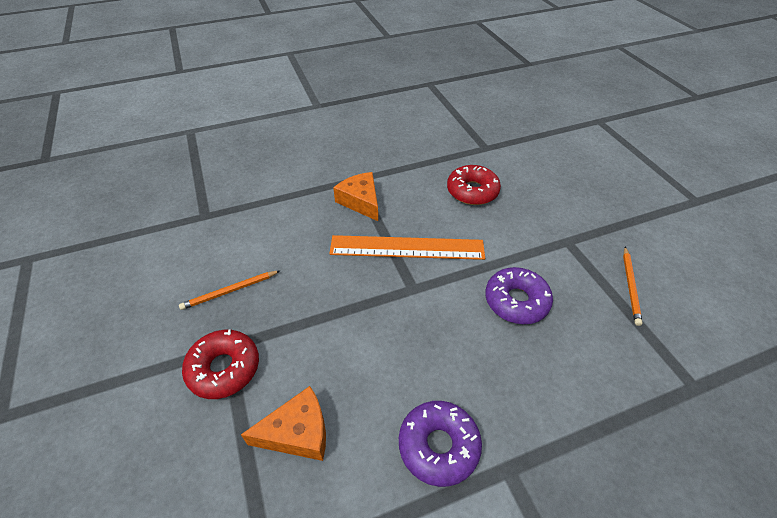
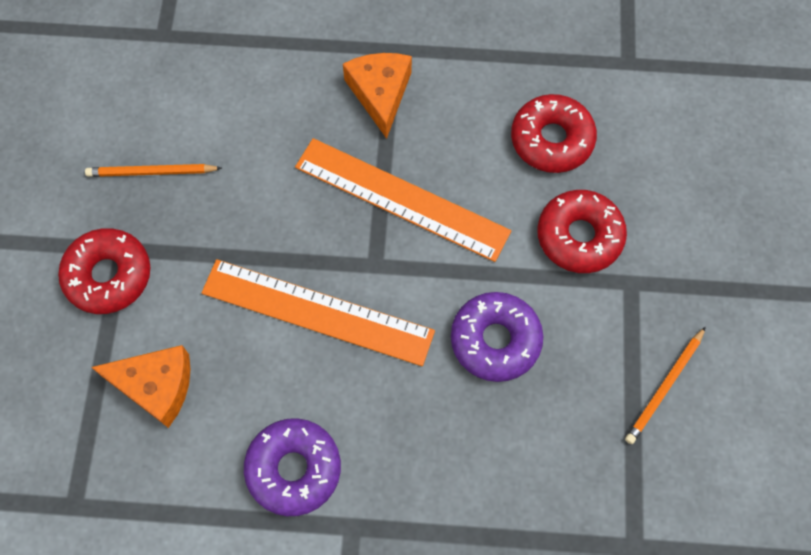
camera: 25 degrees right, 20 degrees up
none -> orange ruler [202,259,435,366]
none -> red donut [537,190,627,273]

